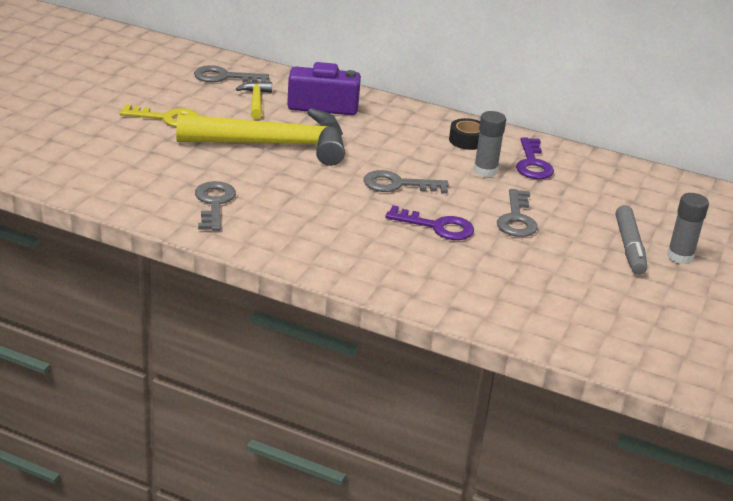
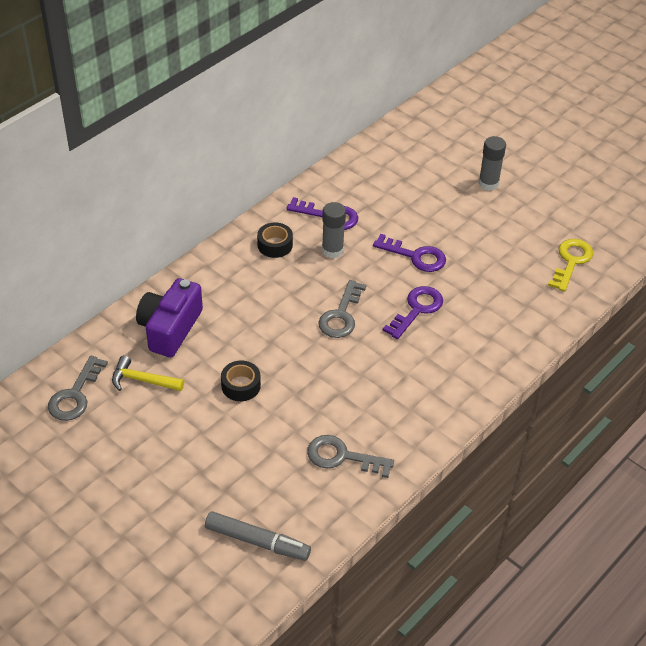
camera: 70 degrees left, 15 degrees up
yellow key [119,104,199,127] -> yellow key moved to [548,239,593,292]
yellow hammer [176,108,345,166] -> black tape [221,361,261,401]
grey key [497,189,538,237] -> purple key [373,234,446,272]
grey marker [616,205,647,275] -> grey marker moved to [205,511,311,561]

